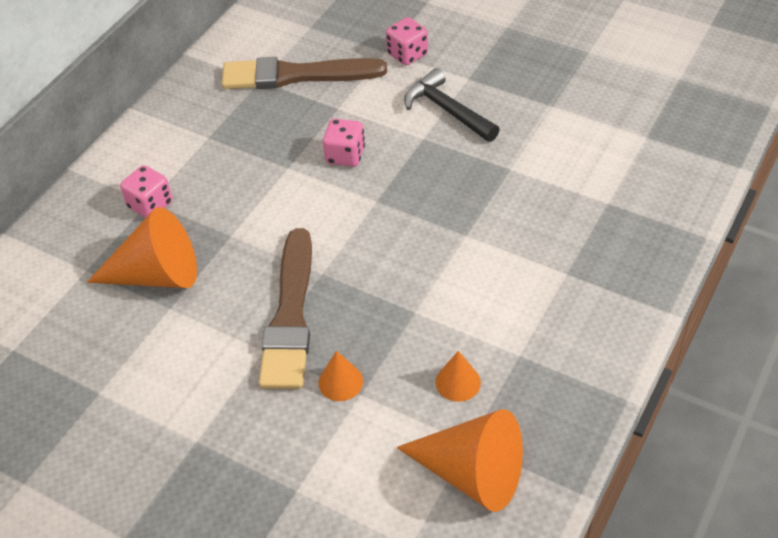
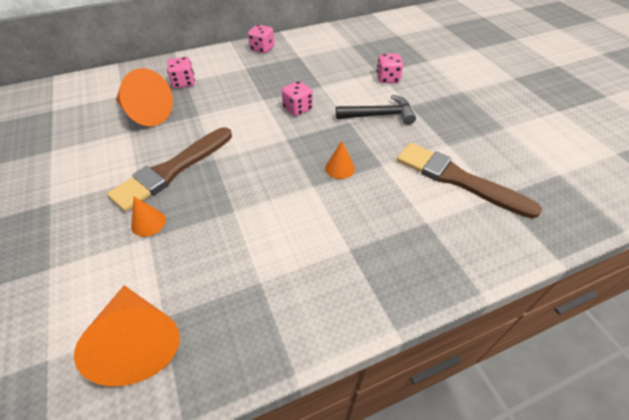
camera: 35 degrees right, 0 degrees up
brown brush [222,57,387,89] -> brown brush moved to [397,143,542,219]
black hammer [404,68,500,142] -> black hammer turned 90 degrees clockwise [336,95,416,125]
orange cone [435,351,481,402] -> orange cone moved to [325,141,355,179]
none -> pink dice [248,24,274,53]

